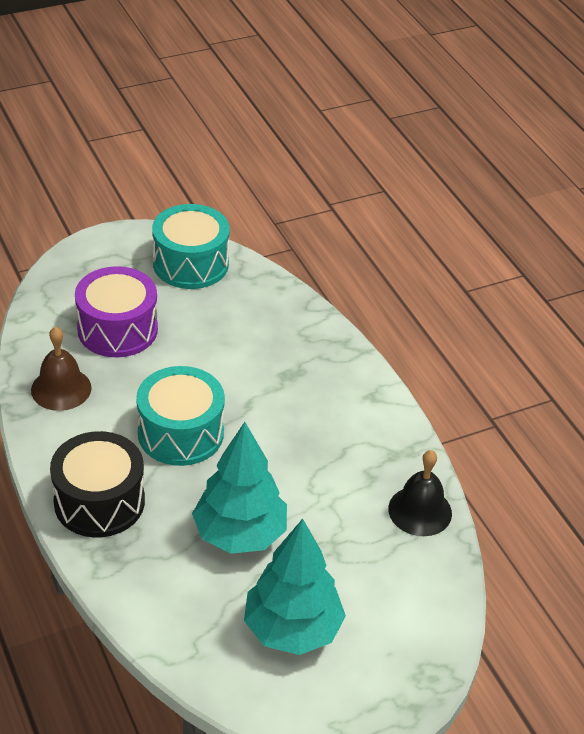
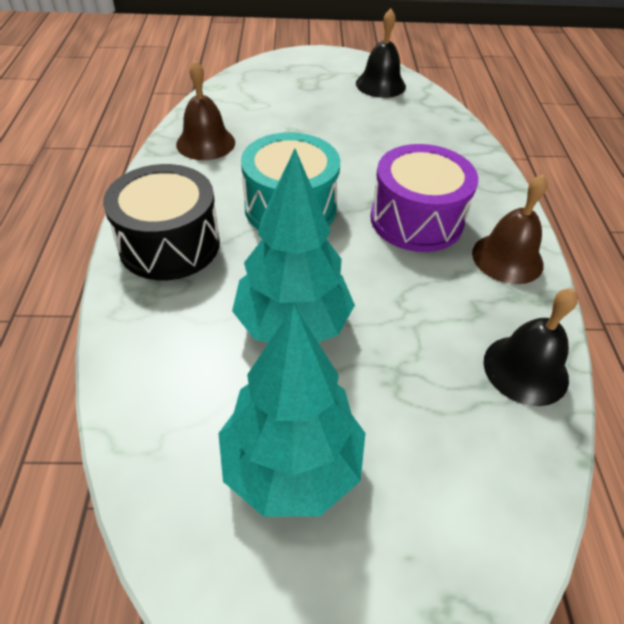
camera: 25 degrees right, 5 degrees up
purple drum [75,266,158,357] -> purple drum moved to [371,144,478,252]
turquoise drum [152,204,230,289] -> black bell [356,9,406,98]
none -> brown bell [472,174,548,284]

